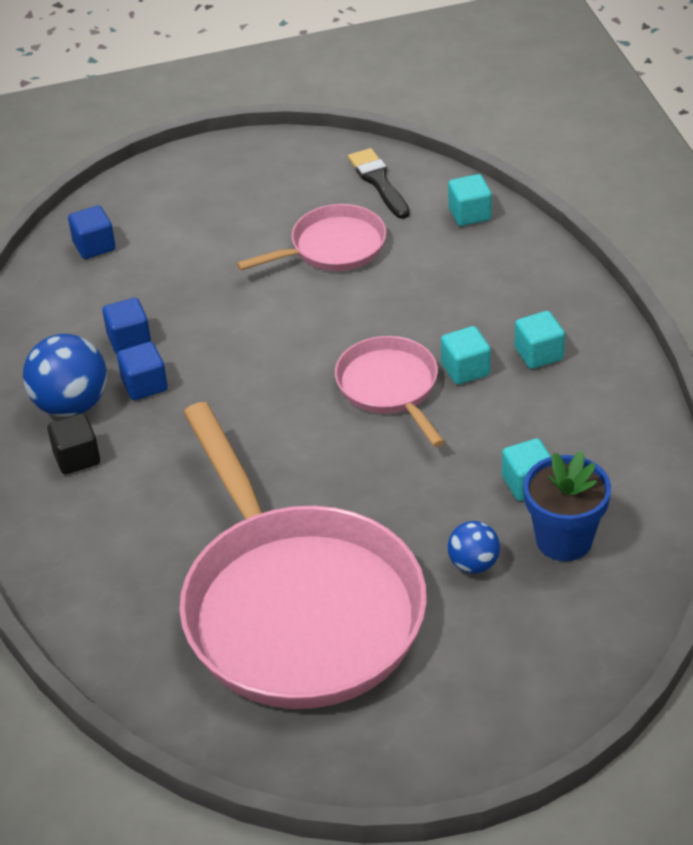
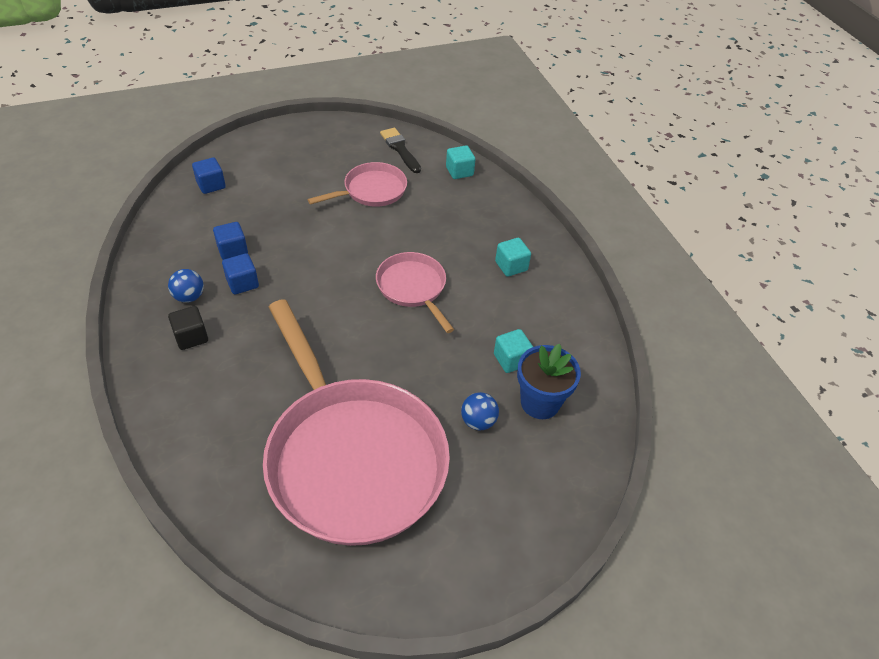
camera: 10 degrees left, 5 degrees up
blue ball [23,334,107,417] -> blue ball [168,269,204,303], size x0.58
turquoise cube [441,326,491,385] -> none

